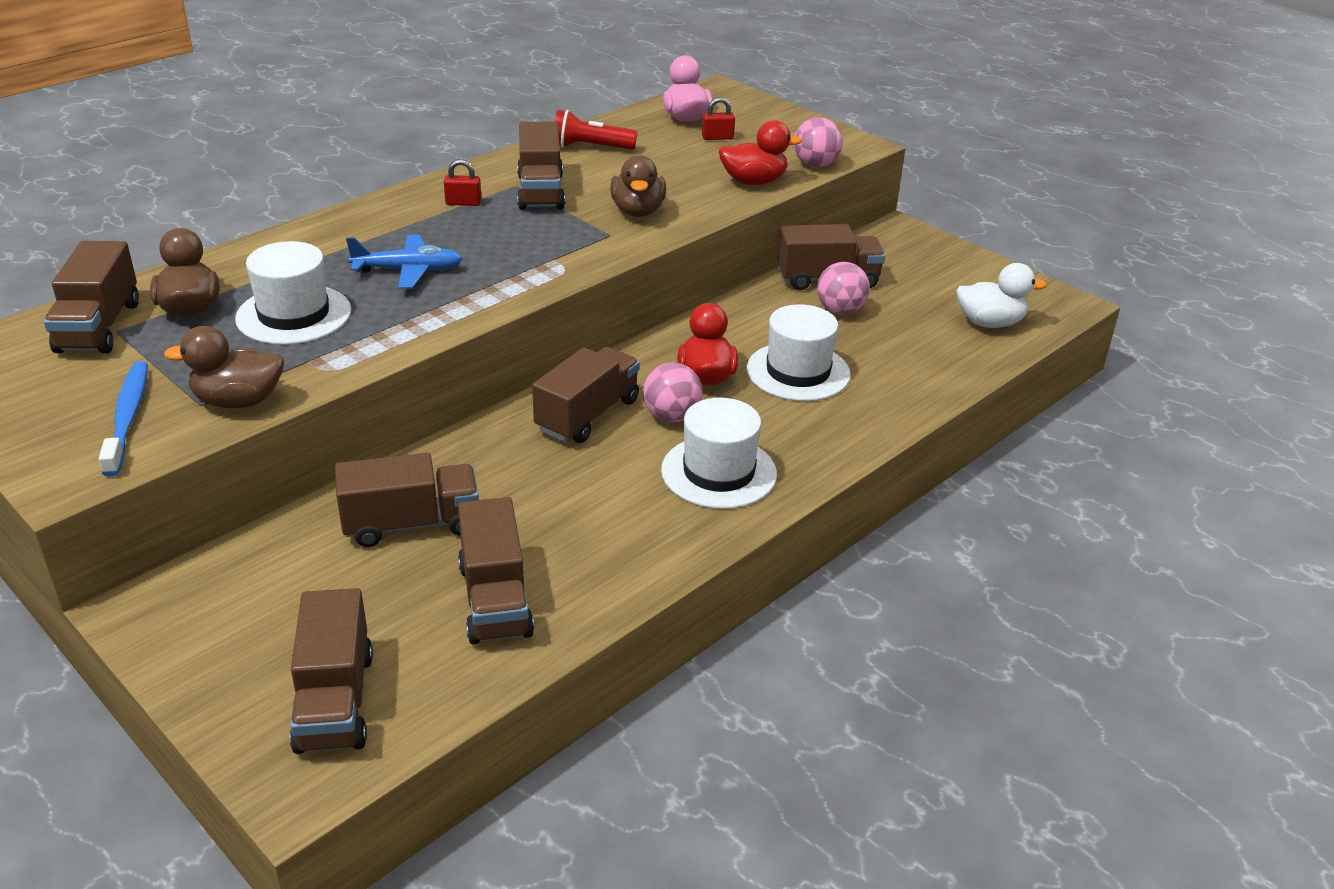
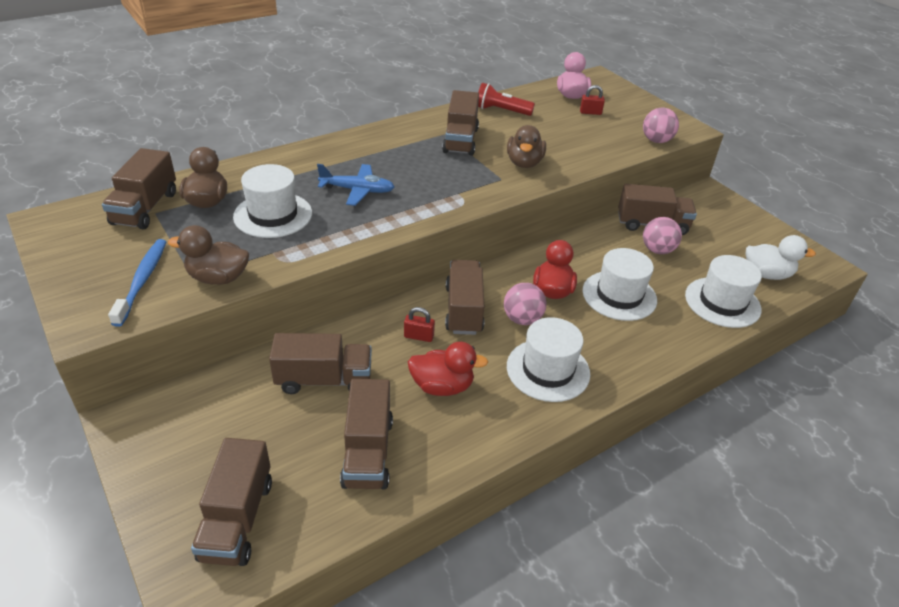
camera: 10 degrees right, 5 degrees up
red padlock [444,159,482,206] -> red padlock moved to [404,307,435,342]
brown truck [532,347,639,443] -> brown truck turned 45 degrees counterclockwise [445,260,484,335]
red duck [719,120,802,185] -> red duck moved to [408,342,488,396]
none -> white hat [685,255,762,328]

